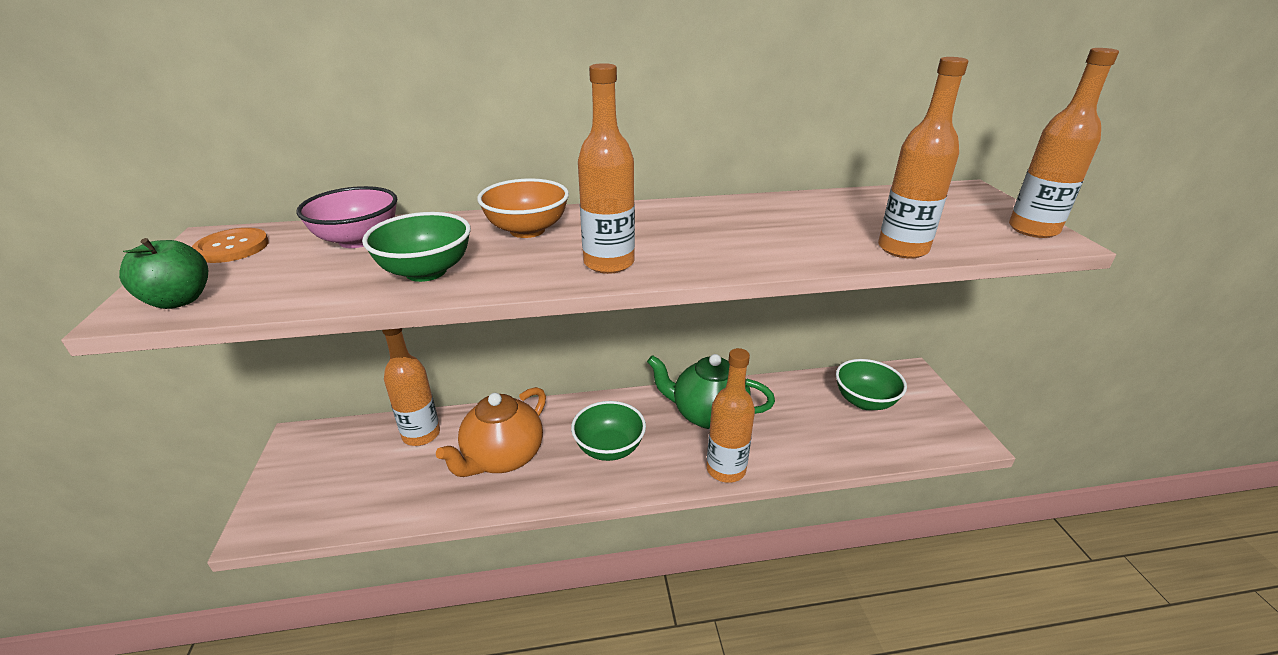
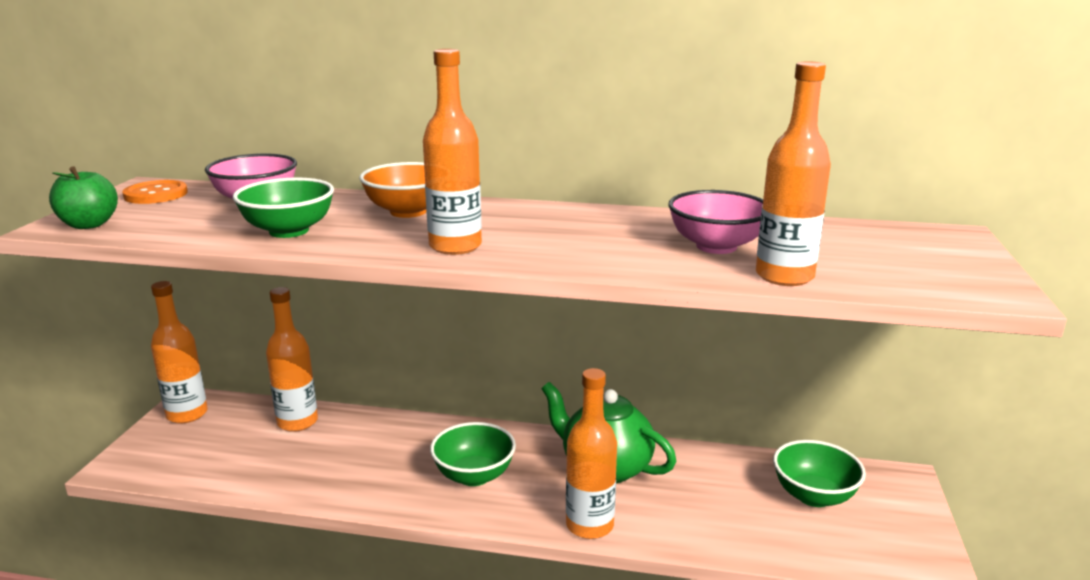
camera: 20 degrees right, 10 degrees down
orange teapot [436,387,546,477] -> none
orange bottle [1009,48,1119,238] -> orange bottle moved to [151,281,208,423]
none -> pink bowl [668,190,763,254]

